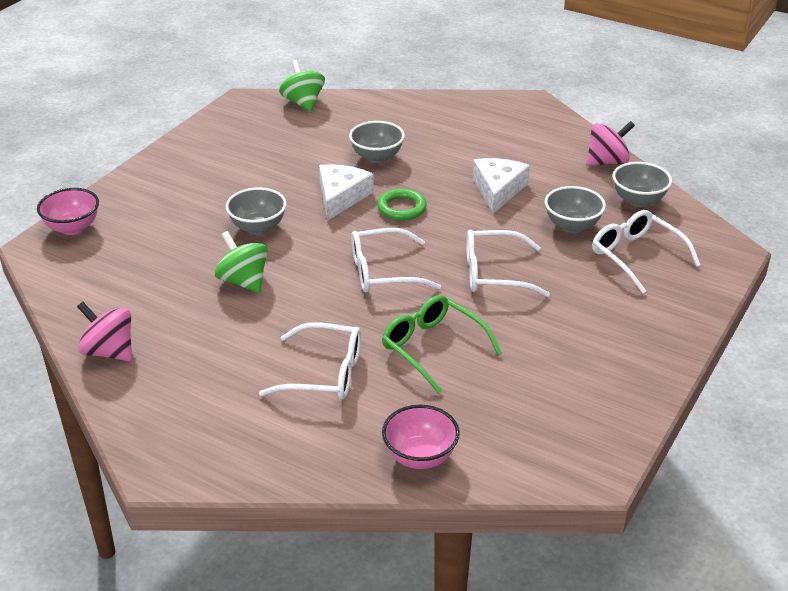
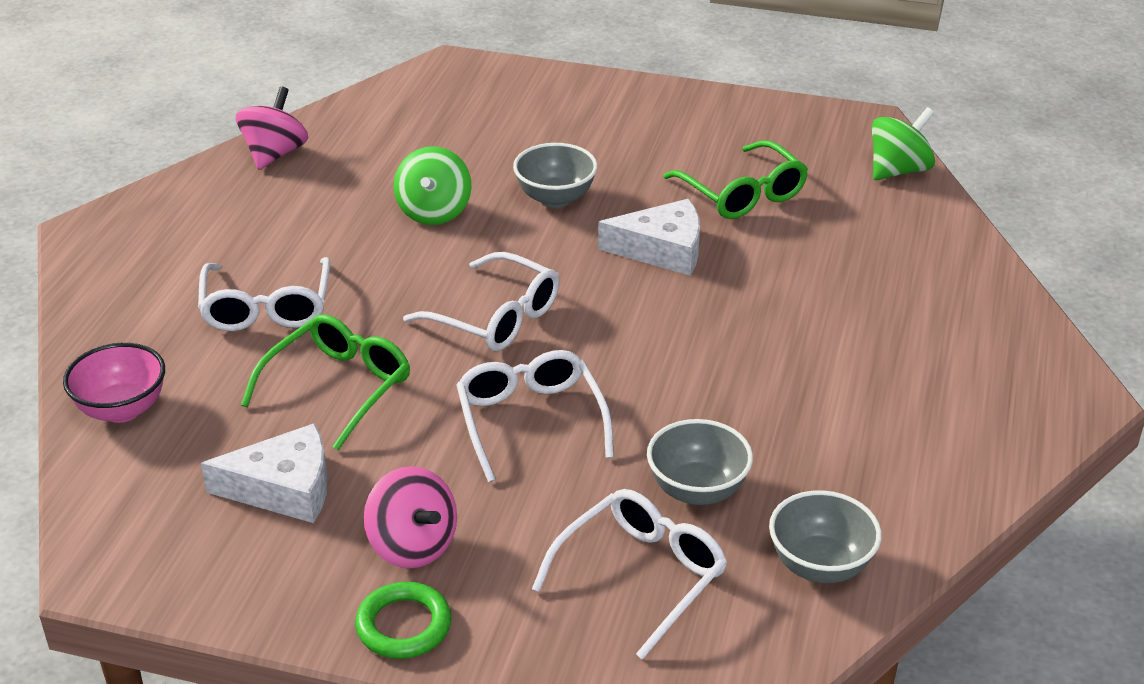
camera: 75 degrees right, 0 degrees up
pink bowl [37,188,99,235] -> none
green spinning top [215,231,268,293] -> green spinning top turned 150 degrees clockwise [394,146,472,225]
grey bowl [349,121,405,163] -> none
white glasses [351,228,441,292] -> white glasses turned 150 degrees clockwise [403,252,560,351]
green ring [377,188,427,220] -> green ring moved to [355,582,451,659]
white cheese [473,158,530,214] -> white cheese moved to [201,423,328,523]
pink spinning top [586,121,635,166] -> pink spinning top moved to [364,466,457,568]
none -> green glasses [663,140,808,219]

